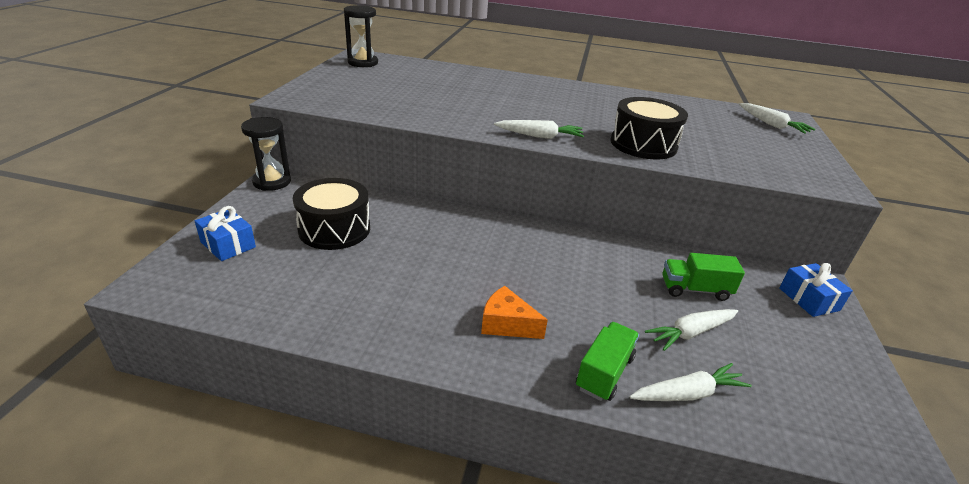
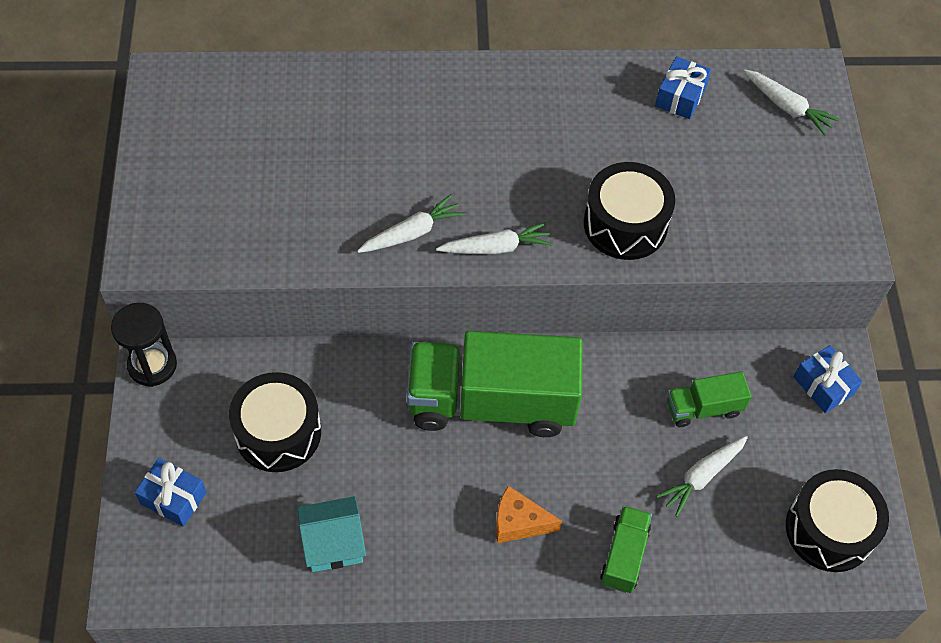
camera: 15 degrees left, 25 degrees up
black hourglass [344,5,378,67] -> none
white carrot [630,363,752,401] -> white carrot moved to [357,194,465,253]
none -> turquoise house [297,496,366,572]
none -> green truck [407,331,583,437]
none -> blue gift [655,56,711,119]
none -> black drum [786,469,889,572]

